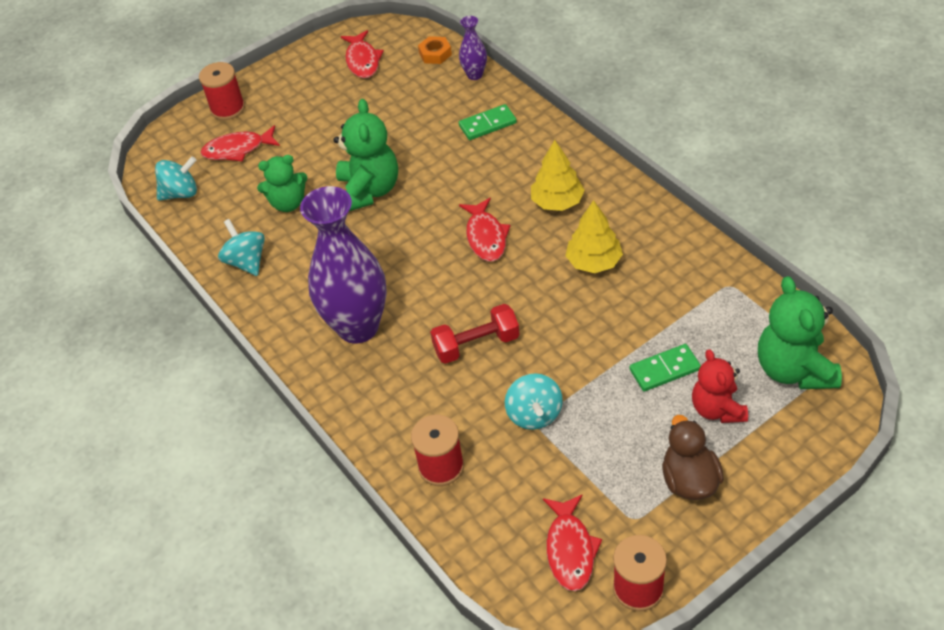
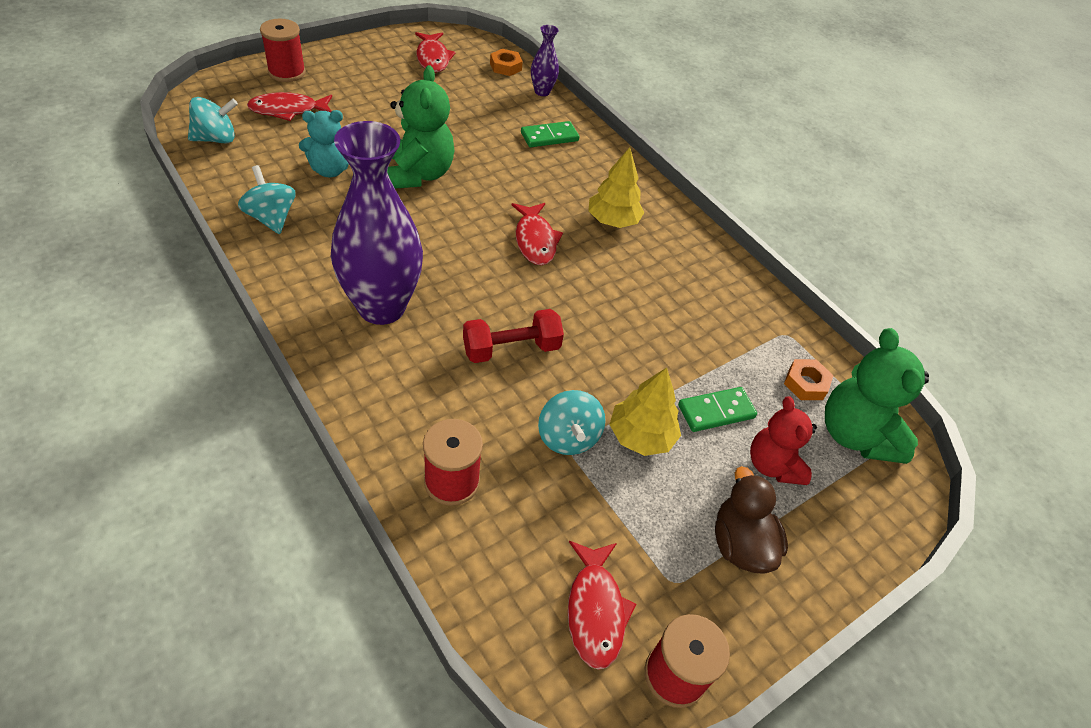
camera: 10 degrees left, 0 degrees up
green teddy bear [257,155,307,212] -> turquoise teddy bear [299,110,349,177]
yellow tree [565,200,623,273] -> yellow tree moved to [609,367,681,456]
none -> orange nut [784,359,834,400]

